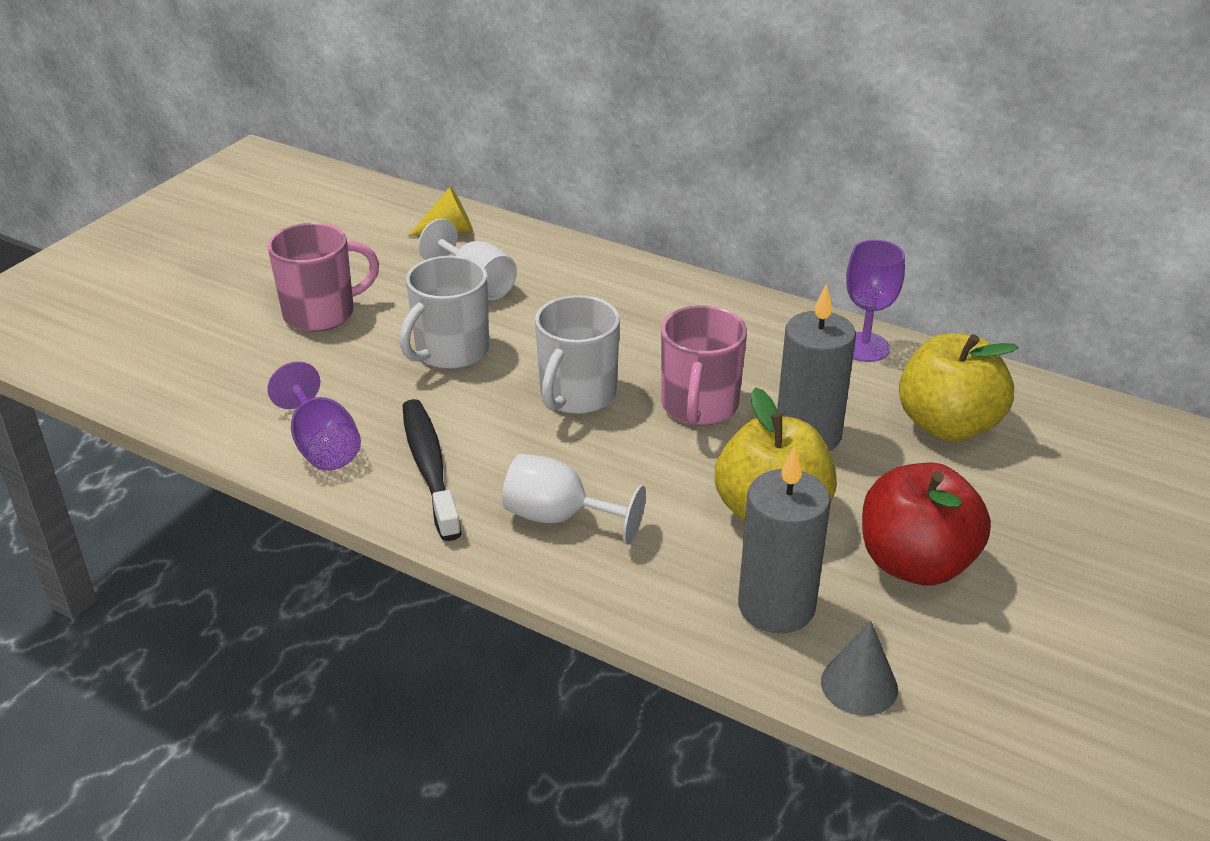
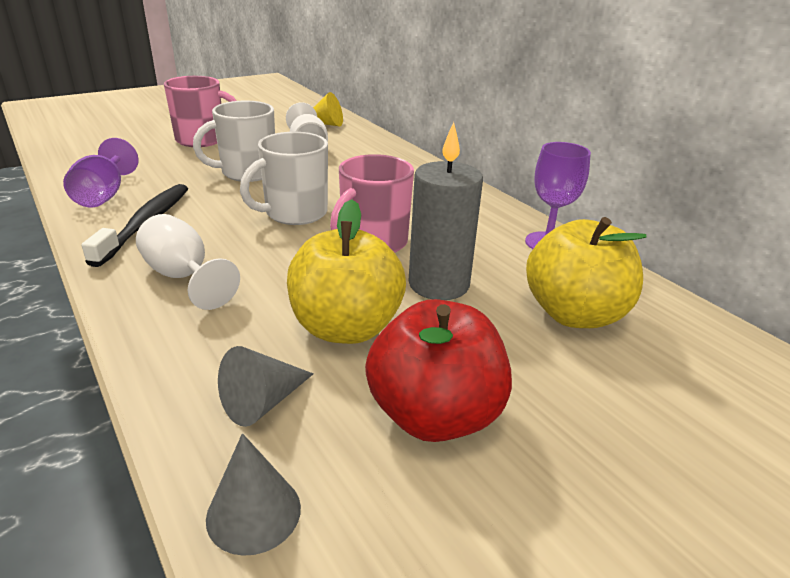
camera: 25 degrees right, 5 degrees down
grey candle [738,446,831,633] -> grey cone [218,346,313,427]

